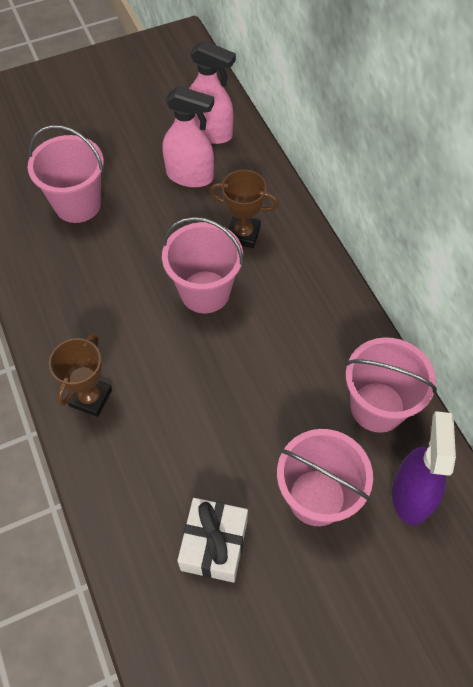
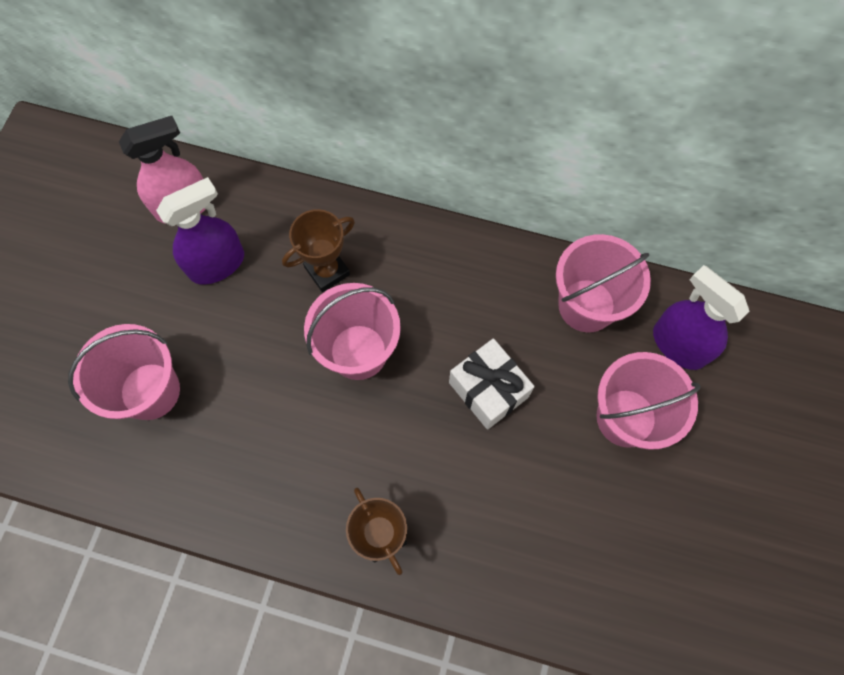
camera: 50 degrees left, 10 degrees up
pink spray bottle [162,86,214,188] -> purple spray bottle [156,177,244,284]
white gift [177,498,248,583] -> white gift moved to [449,338,535,430]

